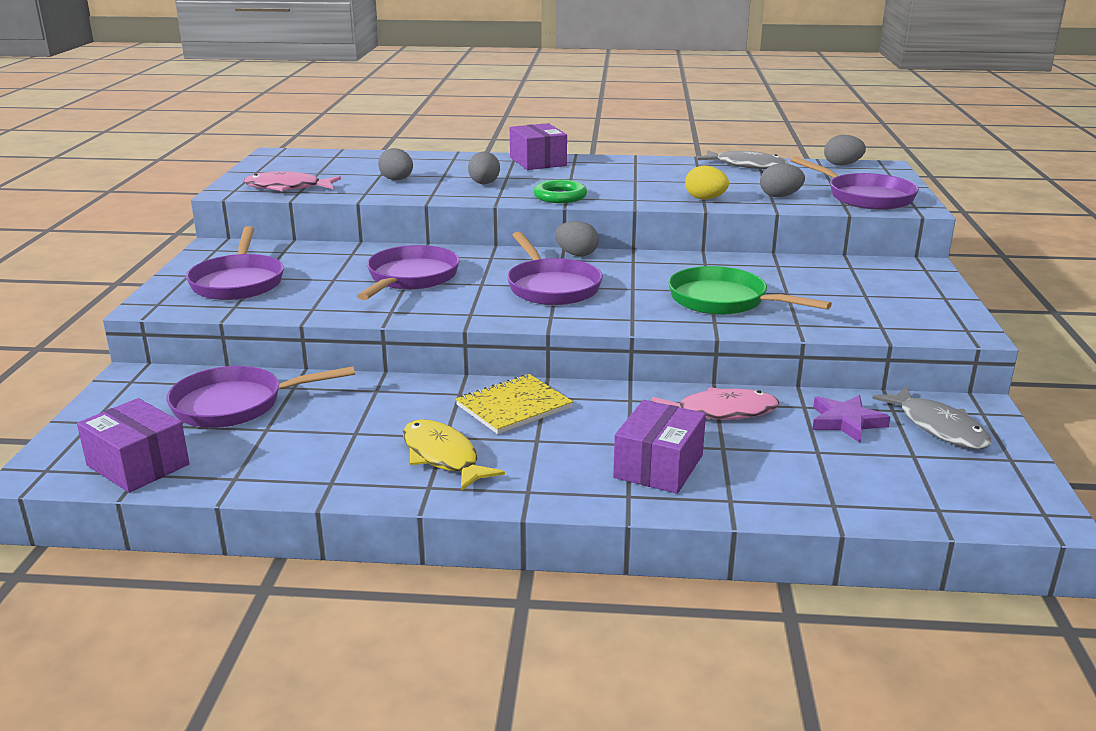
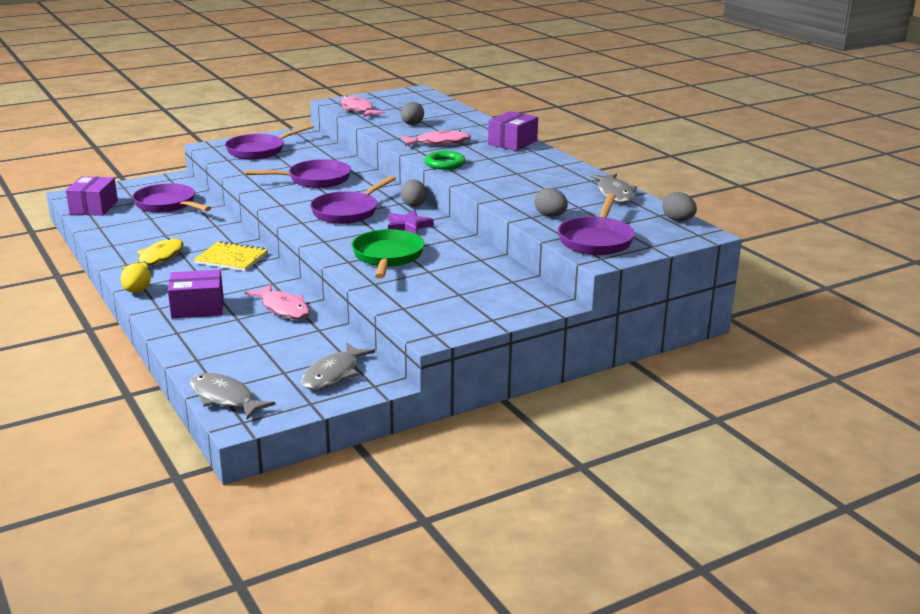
camera: 55 degrees right, 0 degrees up
grey egg [468,152,500,184] -> pink fish [401,130,471,146]
yellow egg [685,166,729,200] -> yellow egg moved to [120,263,151,293]
purple star [812,395,890,443] -> purple star moved to [388,210,433,235]
none -> grey fish [190,373,276,420]

